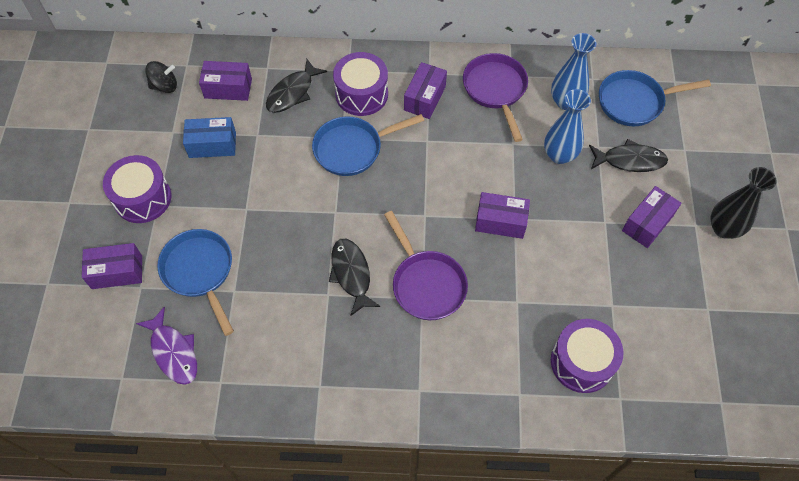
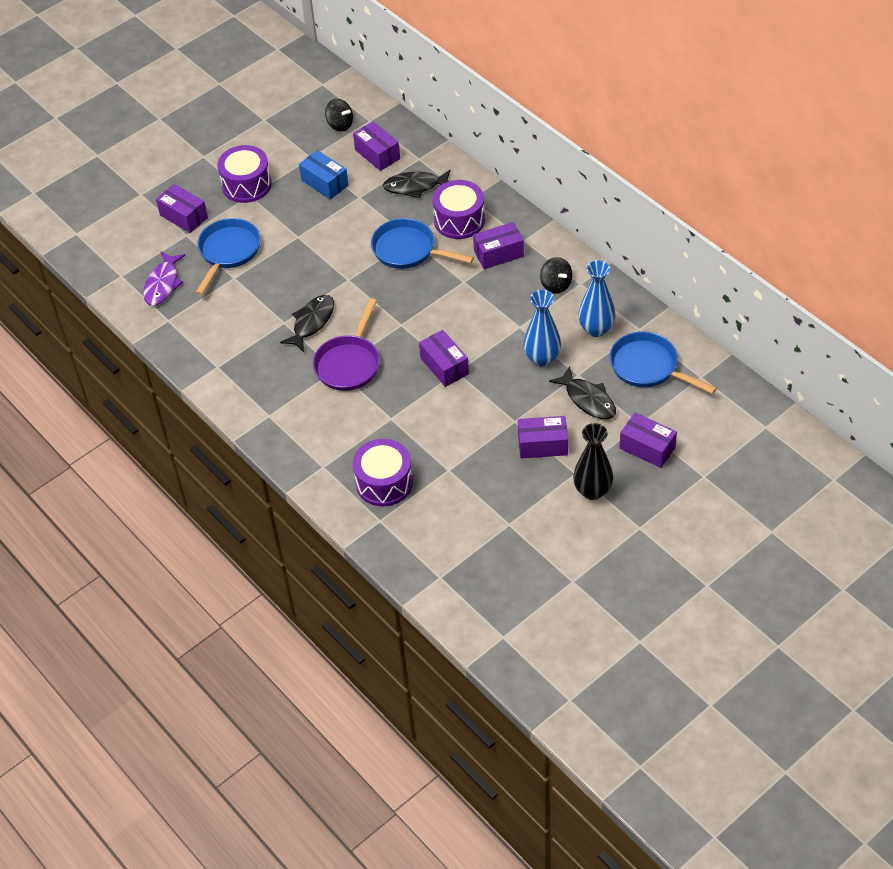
camera: 50 degrees right, 10 degrees down
purple pan [463,53,528,142] -> black spinning top [540,257,573,293]
none -> purple box [620,412,677,468]

